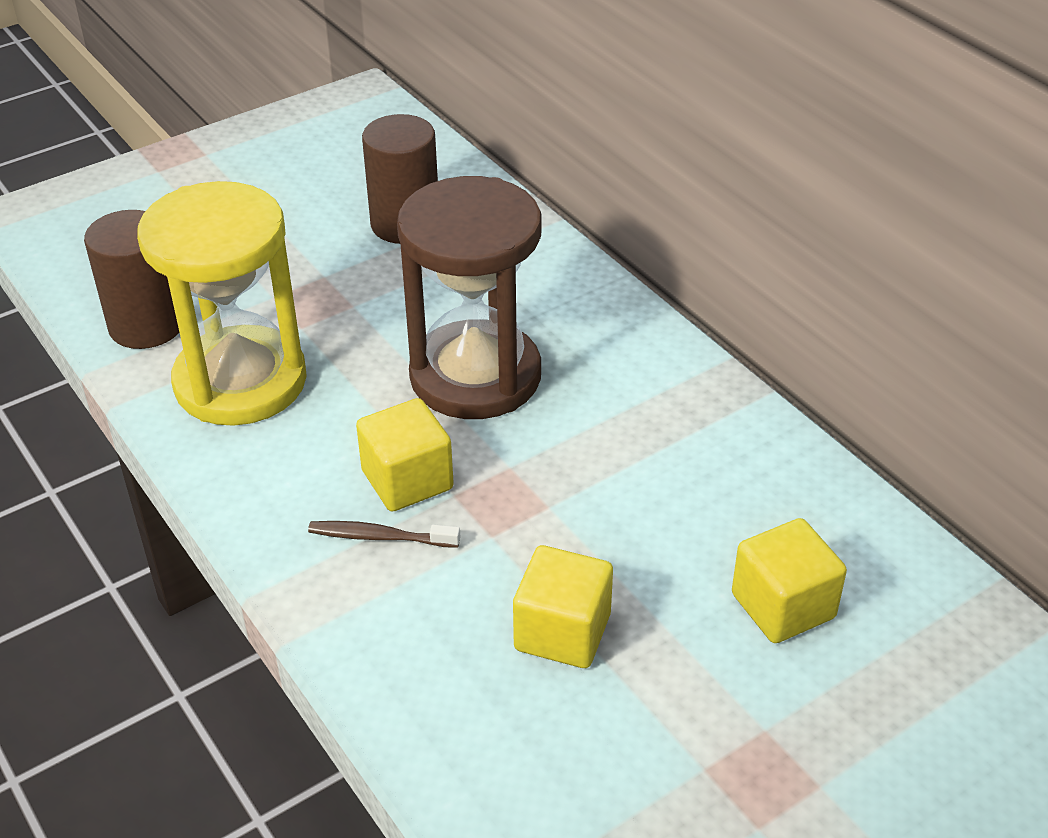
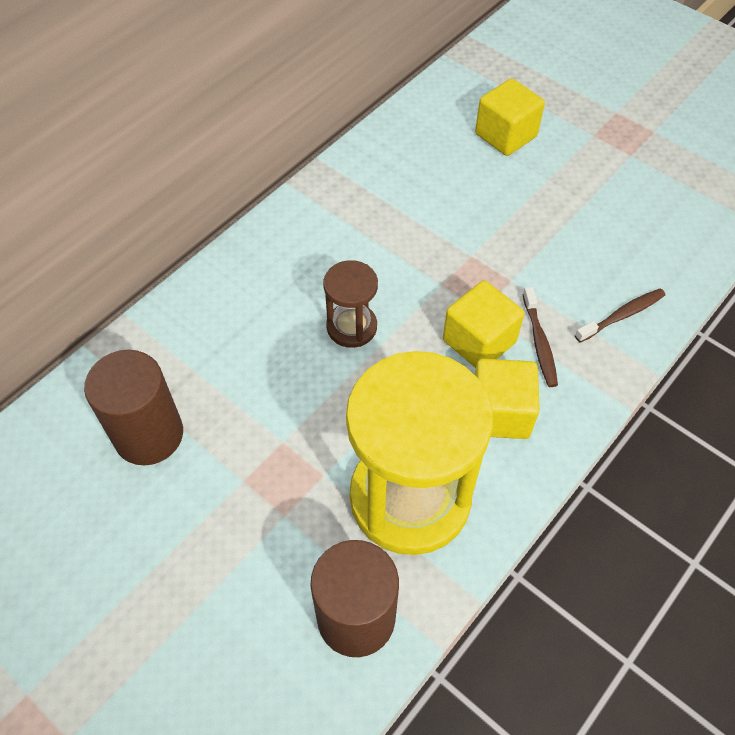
camera: 105 degrees left, 15 degrees up
brown hourglass [397,176,541,419] -> brown hourglass [323,260,378,348], size x0.47
yellow cube [513,545,613,668] -> yellow cube moved to [474,358,540,439]
none -> brown toothbrush [575,288,666,343]

